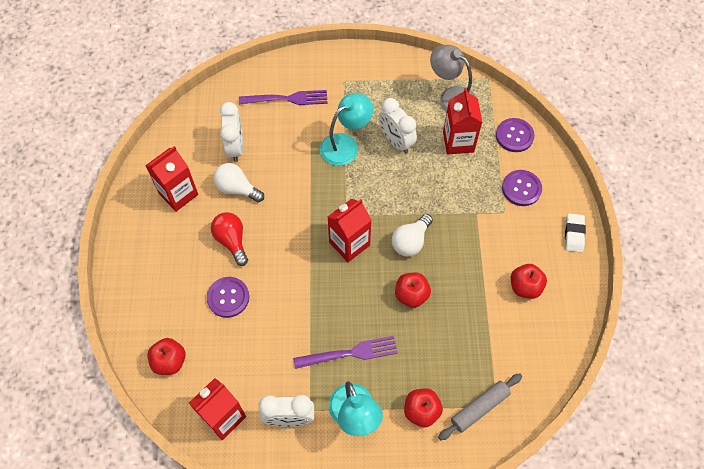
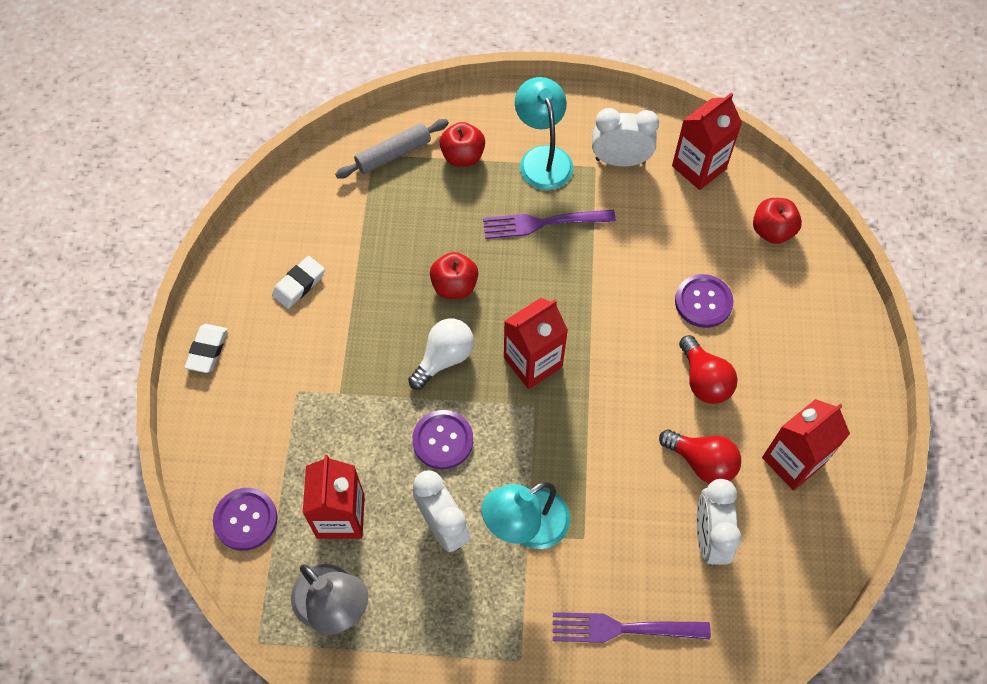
camera: 175 degrees left, 0 degrees up
white light bulb [213,163,264,202] -> red light bulb [659,429,741,484]
purple button [502,170,542,206] -> purple button moved to [412,410,473,470]
red apple [511,264,547,299] -> white eraser [272,256,325,309]

